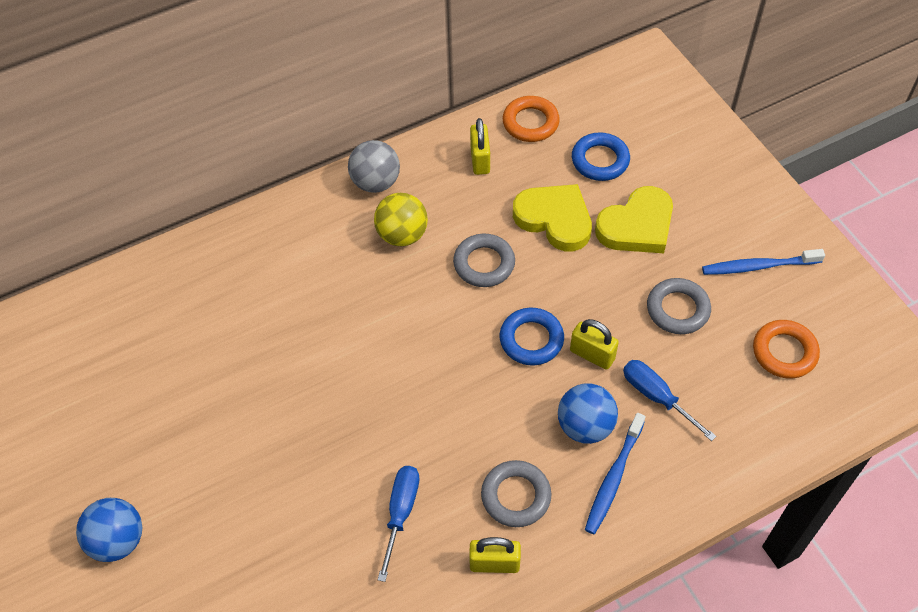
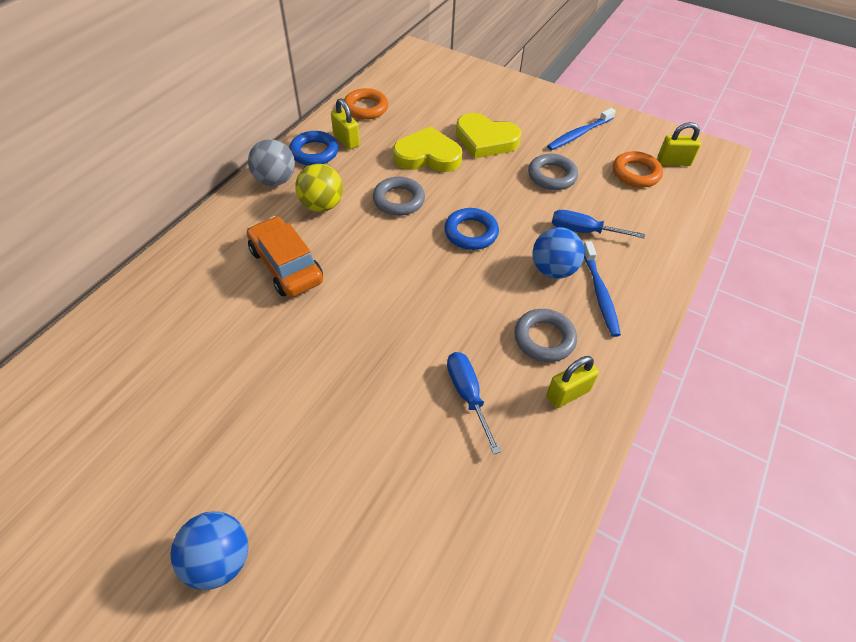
camera: 35 degrees left, 5 degrees down
yellow padlock [570,319,619,370] -> yellow padlock moved to [657,122,701,166]
blue ring [572,132,630,181] -> blue ring moved to [289,131,338,166]
yellow heart [595,186,673,253] -> yellow heart turned 90 degrees clockwise [456,113,521,158]
none -> orange car [247,216,323,297]

